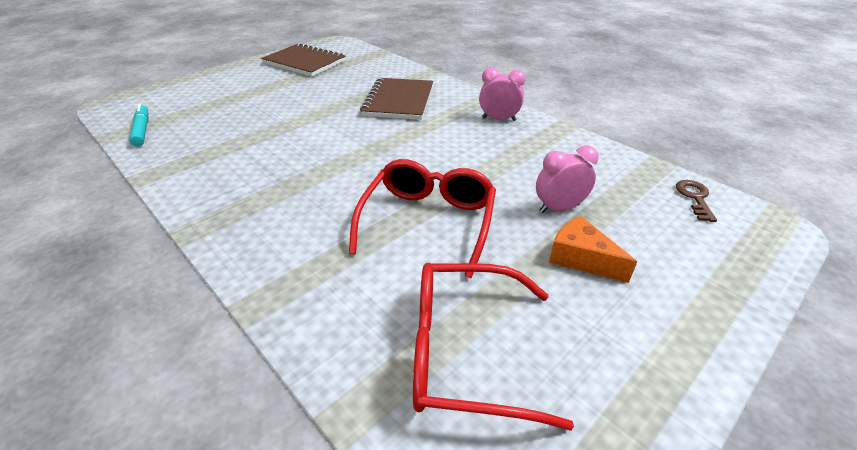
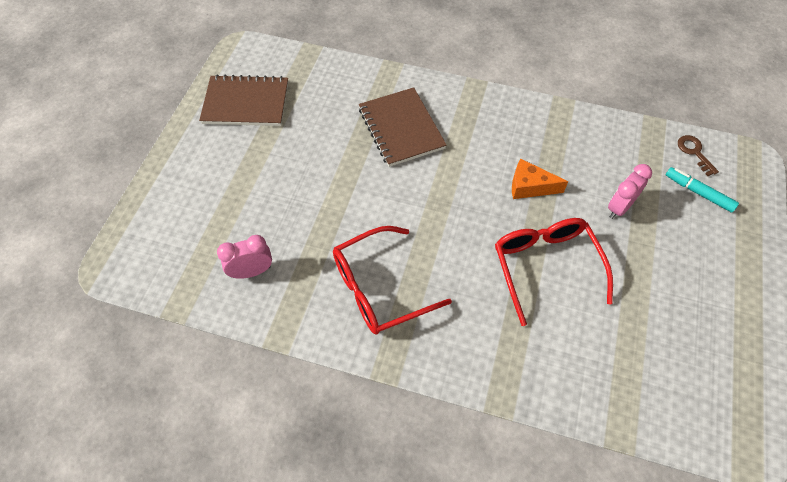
camera: 30 degrees left, 20 degrees up
turquoise marker [129,104,149,146] -> turquoise marker moved to [666,167,739,213]
red glasses [413,262,574,431] -> red glasses moved to [333,226,452,335]
pink clock [479,67,526,121] -> pink clock moved to [217,235,272,279]
orange cheese [549,216,637,283] -> orange cheese moved to [512,159,568,199]

